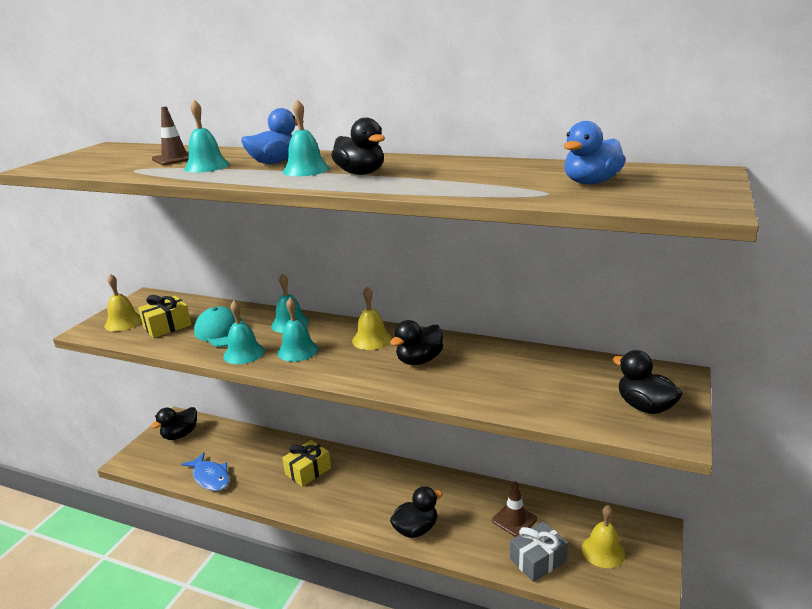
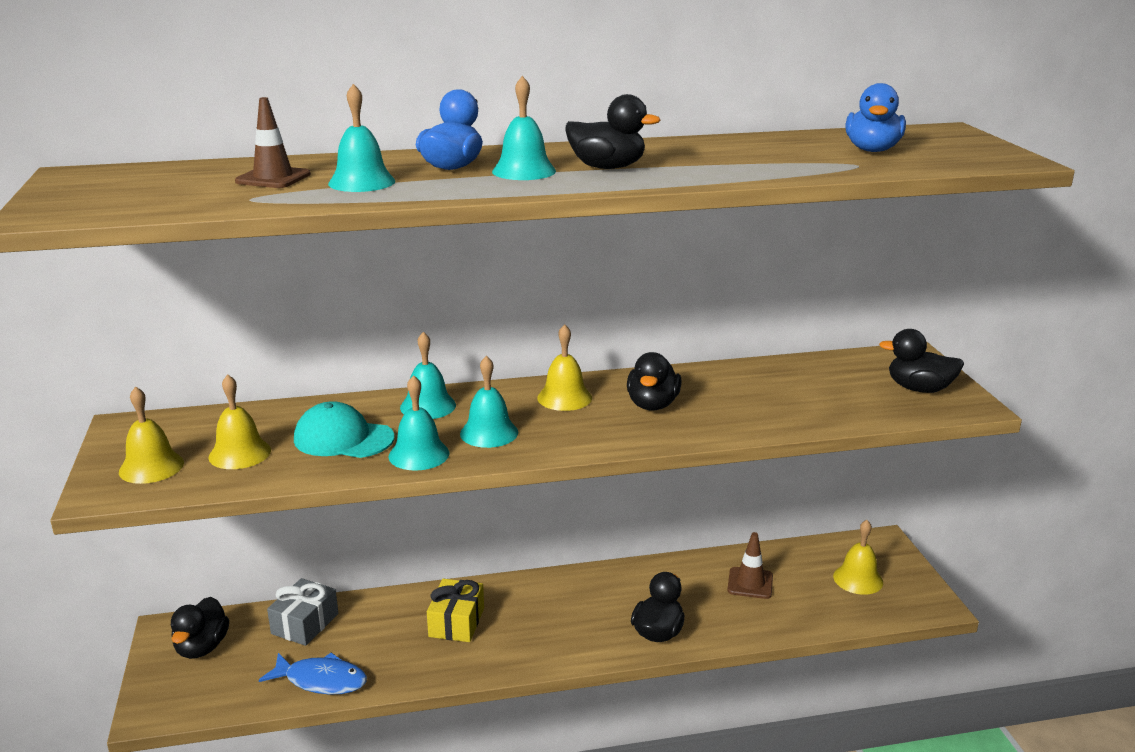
camera: 35 degrees left, 0 degrees up
yellow gift [138,295,192,338] -> yellow bell [208,374,271,469]
grey gift [510,521,568,582] -> grey gift moved to [267,578,338,646]

